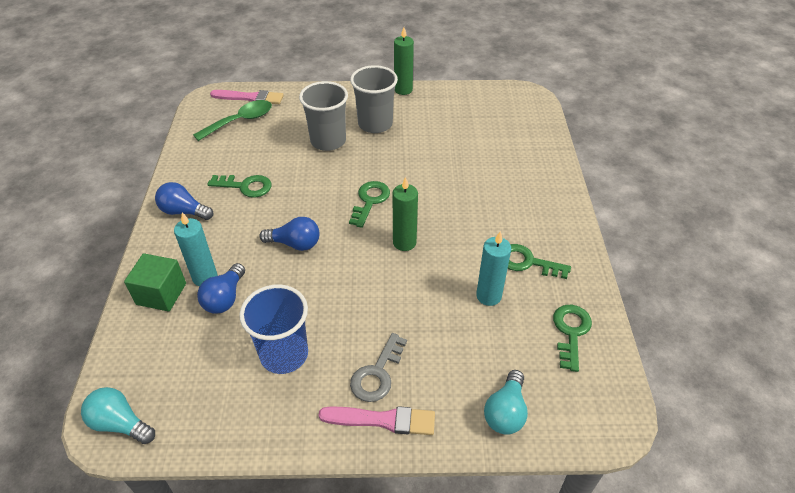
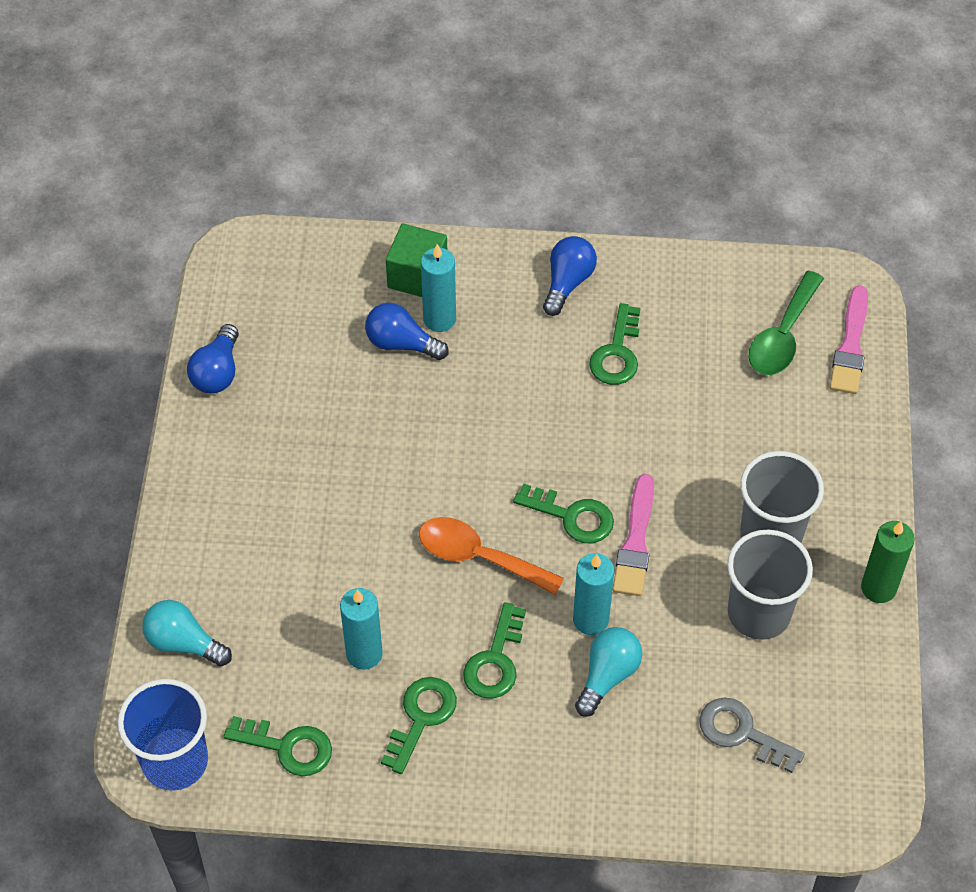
camera: 95 degrees right, 10 degrees up
turquoise light bulb [81,387,155,444] -> turquoise light bulb moved to [575,627,642,717]
green spoon [193,100,272,141] -> green spoon turned 60 degrees clockwise [749,271,824,375]
blue cup [239,284,308,374] -> blue cup moved to [118,679,208,791]
blue light bulb [259,217,319,251] -> blue light bulb moved to [187,324,239,394]
grey cup [299,81,348,151] -> grey cup moved to [727,529,813,640]
pink brush [318,406,435,435] -> pink brush moved to [613,474,654,596]
grey key [350,333,407,402] -> grey key moved to [699,697,805,773]
green candle [393,177,418,251] -> orange spoon [419,517,564,595]
none -> green key [463,602,526,699]
none -> turquoise candle [573,553,614,635]

